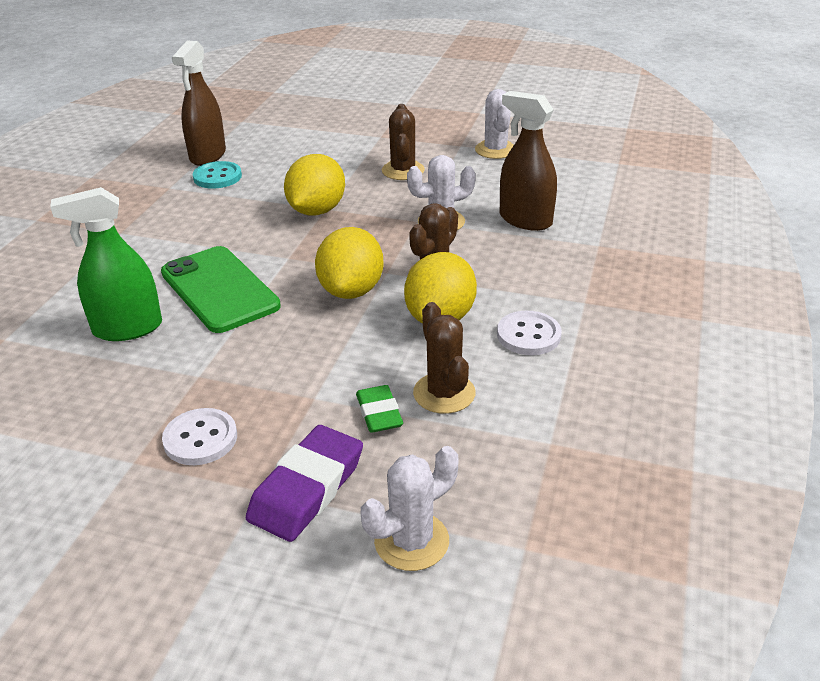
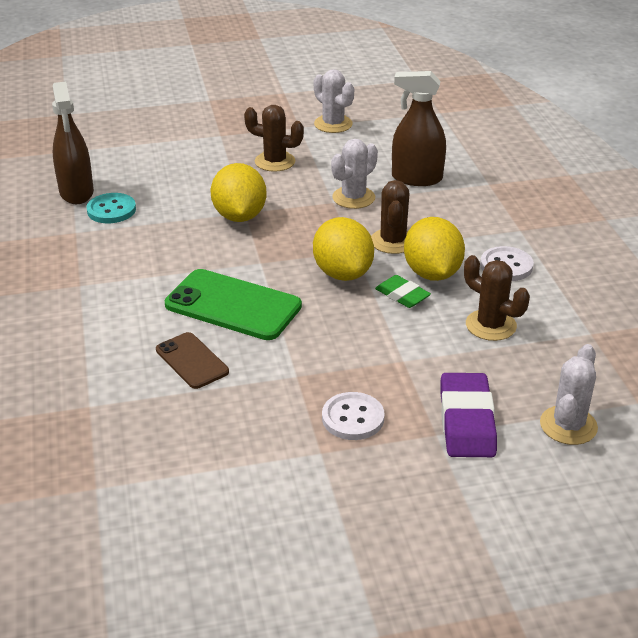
camera: 30 degrees left, 0 degrees up
green spray bottle [50,187,162,341] -> brown phone [156,332,229,389]
green eraser [356,385,403,433] -> green eraser moved to [375,275,431,308]
brown cactus [382,104,425,180] -> brown cactus turned 45 degrees counterclockwise [244,105,304,172]

